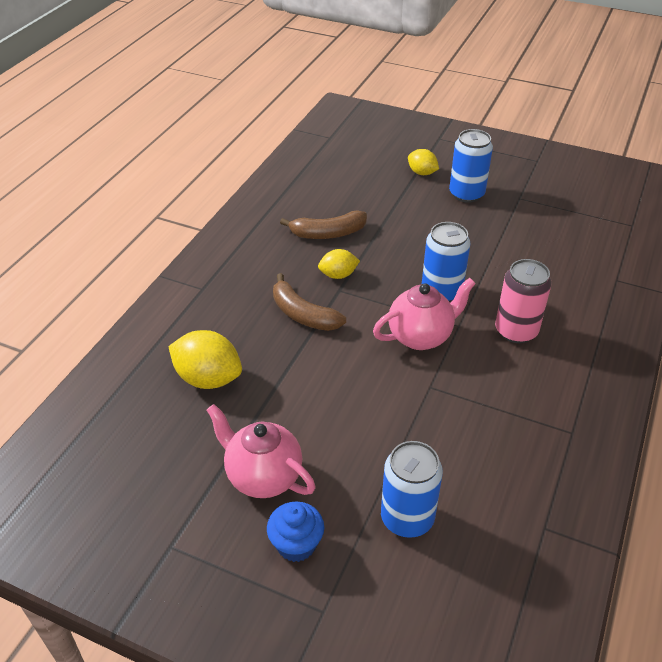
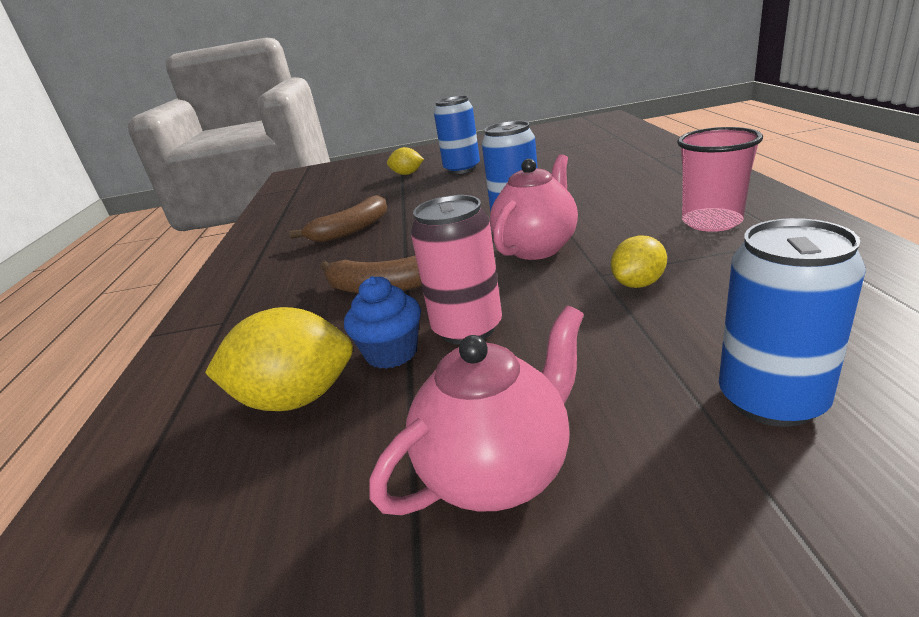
camera: 25 degrees left, 15 degrees down
pink teapot [207,404,315,498] -> pink teapot turned 135 degrees clockwise [369,305,584,515]
blue cupcake [267,501,324,562] -> blue cupcake moved to [344,276,421,369]
yellow lemon [318,249,360,279] -> yellow lemon moved to [611,235,667,288]
pink can [495,259,552,343] -> pink can moved to [411,195,502,345]
none -> pink cup [677,127,763,232]

